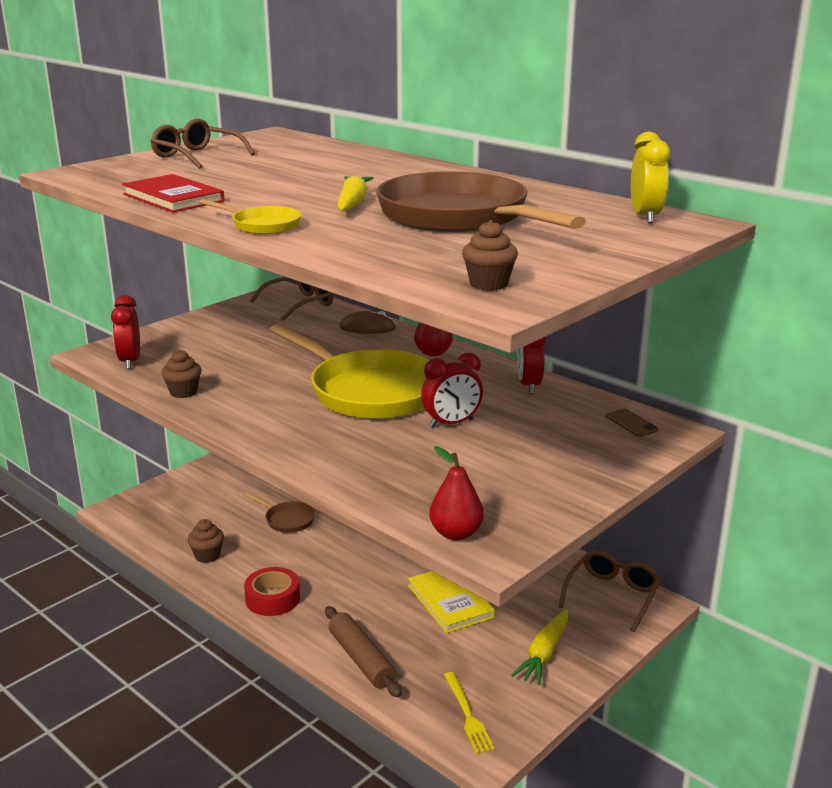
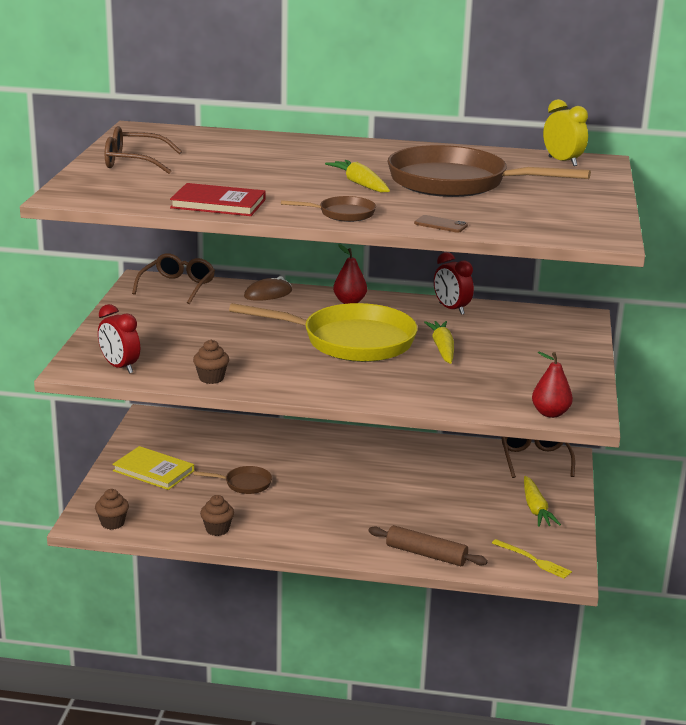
camera: 35 degrees left, 0 degrees up
yellow pan [199,199,301,235] -> brown pan [281,196,376,222]
red tape [244,567,300,616] -> none
yellow book [408,571,495,633] -> yellow book moved to [112,446,194,490]
red clock [421,352,483,428] -> yellow carrot [424,321,454,364]
brown cupcake [462,220,518,291] -> brown cupcake moved to [95,489,129,530]
brown phone [606,409,658,437] -> brown phone moved to [414,215,468,233]

